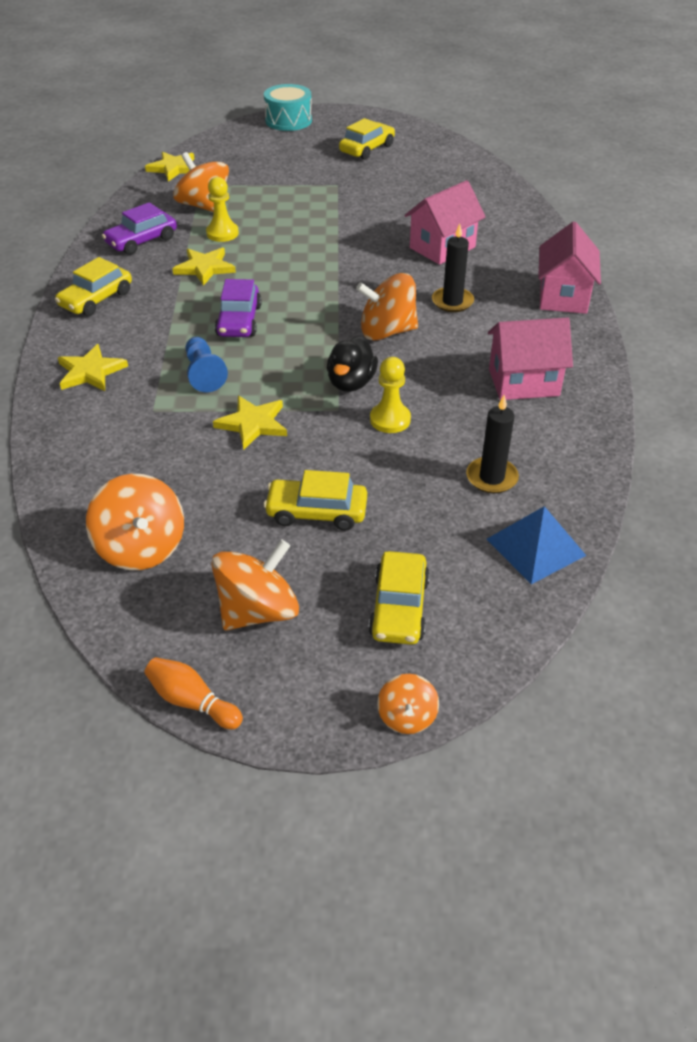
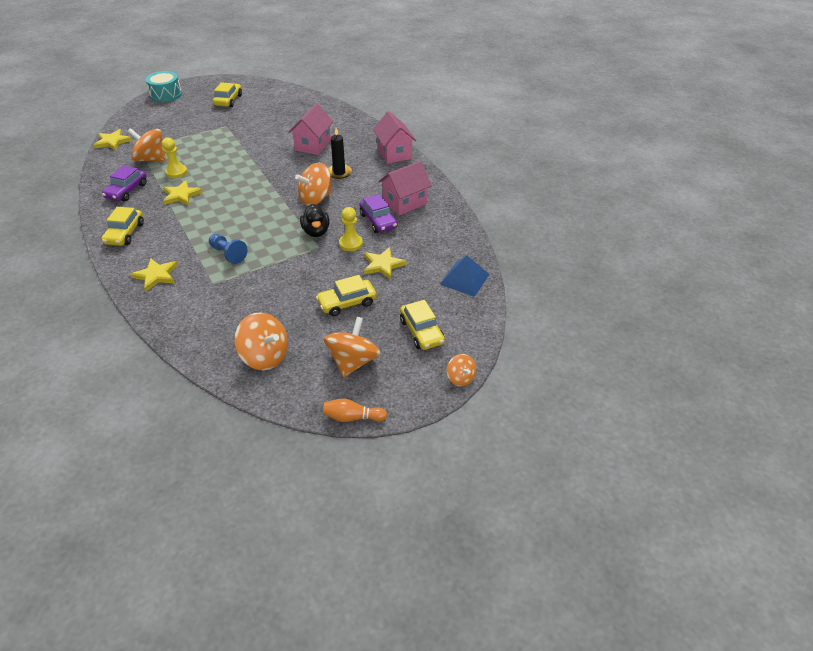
camera: 30 degrees left, 0 degrees up
yellow star [213,396,287,450] -> yellow star moved to [364,247,407,280]
purple car [215,279,262,337] -> purple car moved to [360,194,398,233]
black candle [466,395,519,493] -> none

